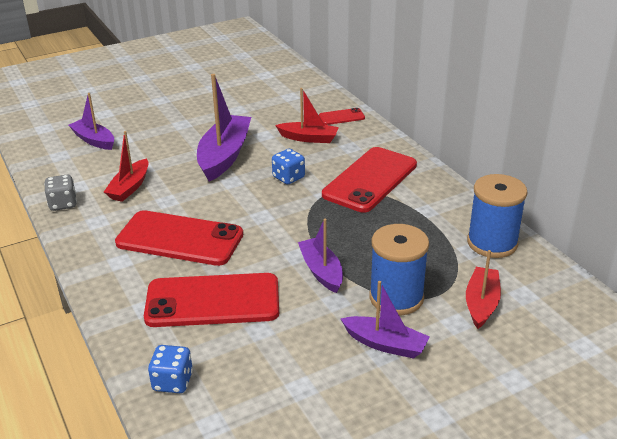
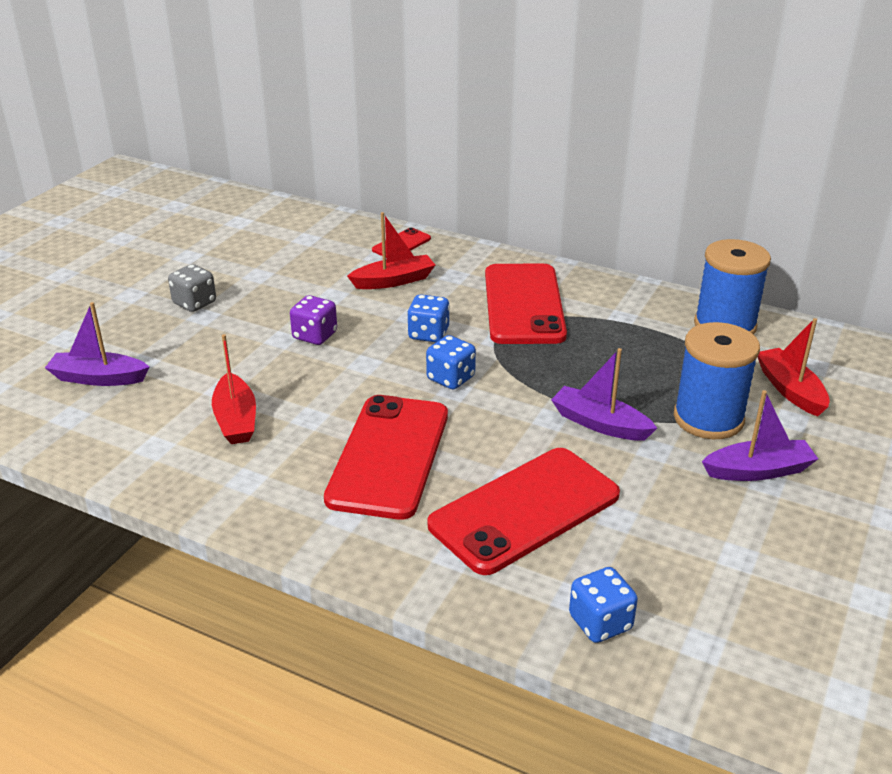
camera: 35 degrees left, 0 degrees up
grey dice [44,175,77,211] -> grey dice moved to [168,264,216,312]
red phone [115,210,243,266] -> red phone turned 60 degrees counterclockwise [324,395,448,520]
purple boat [197,74,251,182] -> purple dice [290,295,337,345]
none -> blue dice [426,335,476,389]

